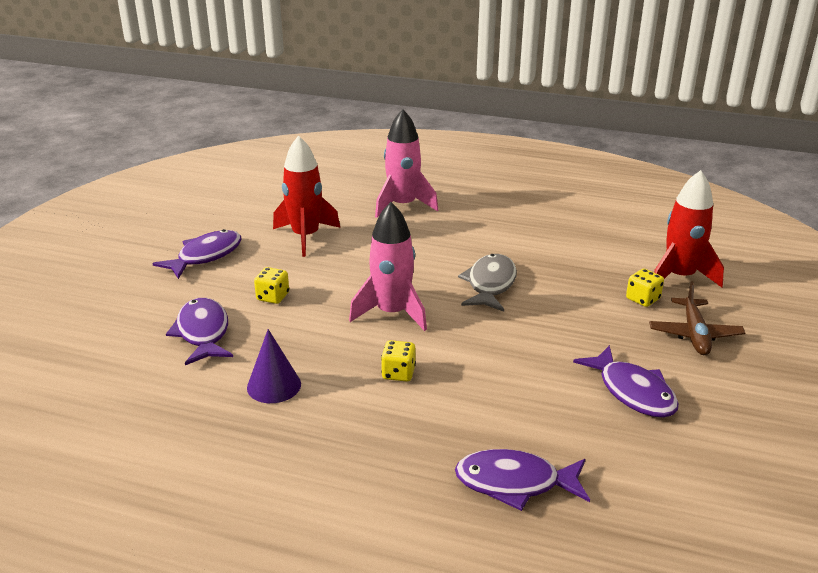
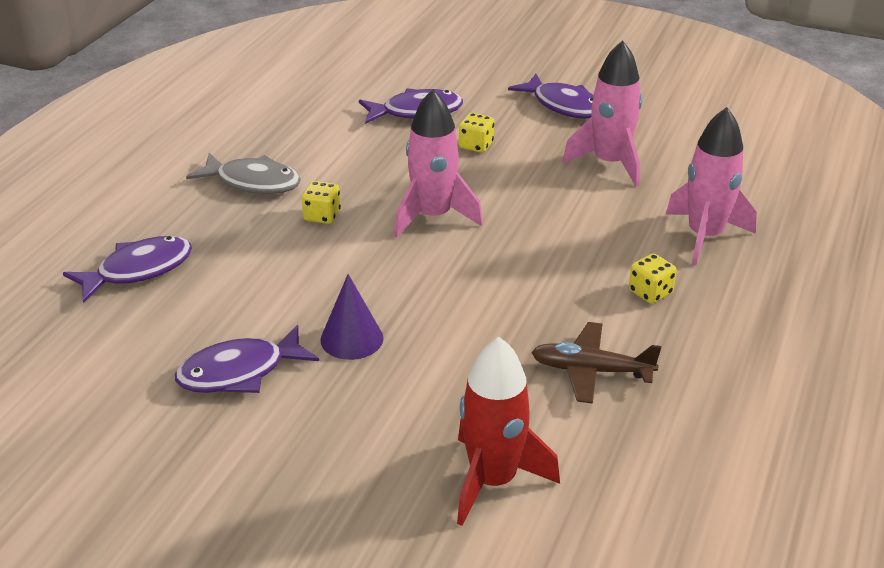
camera: 95 degrees right, 5 degrees up
purple cone [247,329,301,403] -> purple cone moved to [321,274,383,360]
red rocket [273,135,340,257] -> pink rocket [562,40,642,187]
purple fish [455,449,590,511] -> purple fish turned 45 degrees clockwise [63,236,192,303]
grey fish [458,254,517,312] -> grey fish moved to [186,153,301,194]
yellow dice [626,269,664,307] -> yellow dice moved to [629,253,677,304]
brown plane [649,282,745,355] -> brown plane moved to [531,322,661,404]

